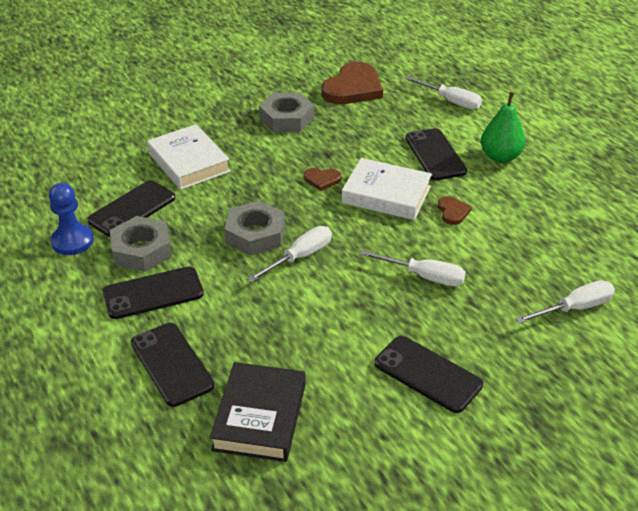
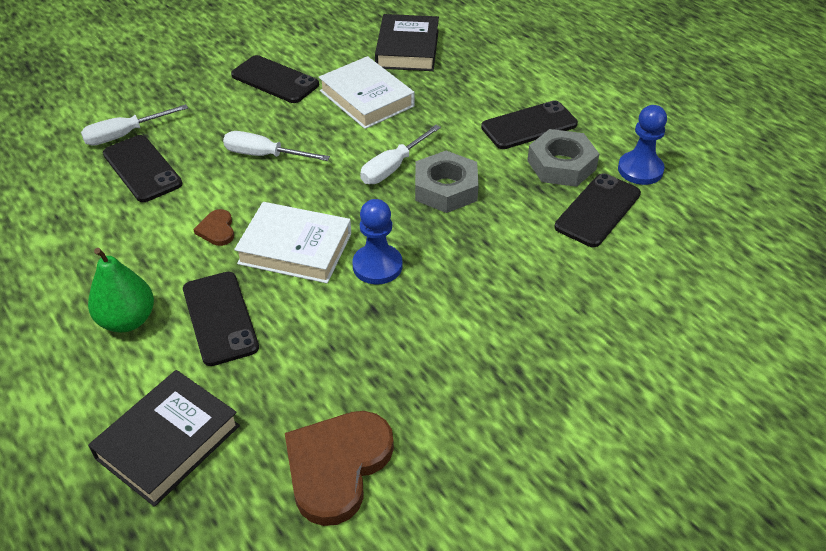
camera: 175 degrees right, 5 degrees up
black phone [131,323,214,407] -> black phone moved to [103,135,182,202]
white book [147,124,231,190] -> white book moved to [319,56,415,129]
grey nut [259,92,314,132] -> none
brown heart [304,168,341,191] -> blue pawn [352,199,402,284]
white screwdriver [405,76,482,109] -> black book [88,370,240,507]

